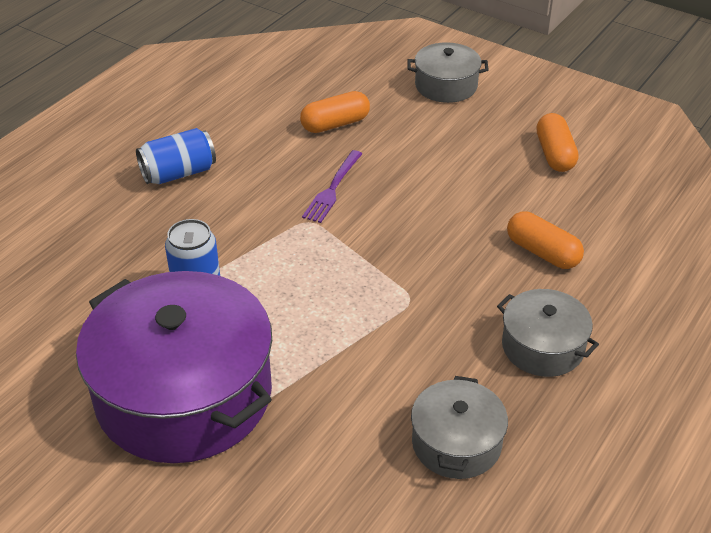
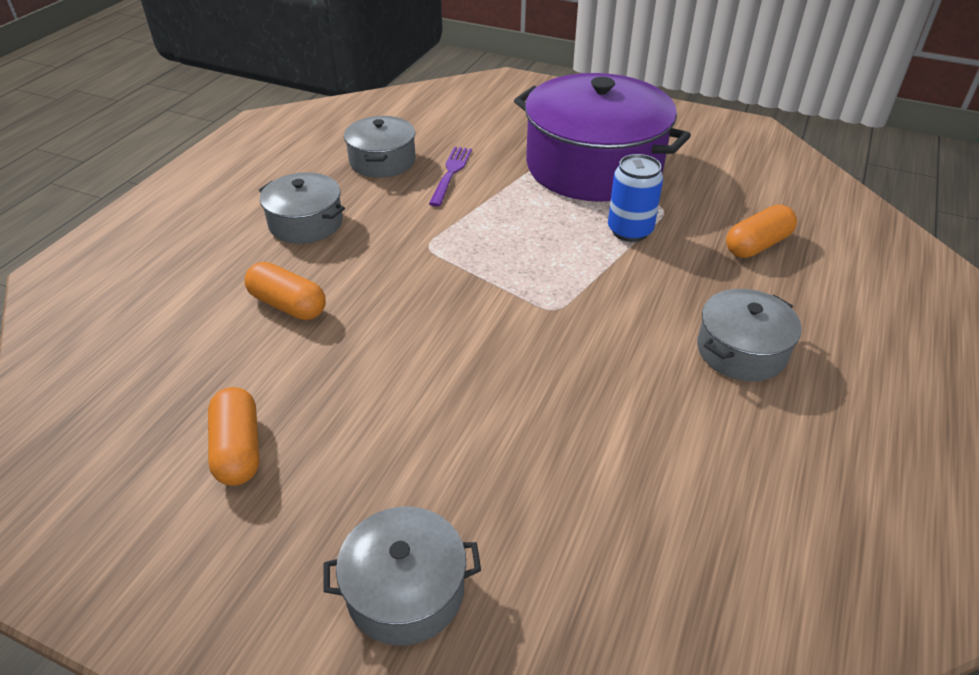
camera: 170 degrees right, 0 degrees up
blue can [136,128,216,184] -> grey pot [697,289,802,381]
orange capsule [300,91,370,133] -> orange capsule moved to [726,205,797,258]
purple fork [302,150,362,223] -> purple fork moved to [429,147,472,207]

